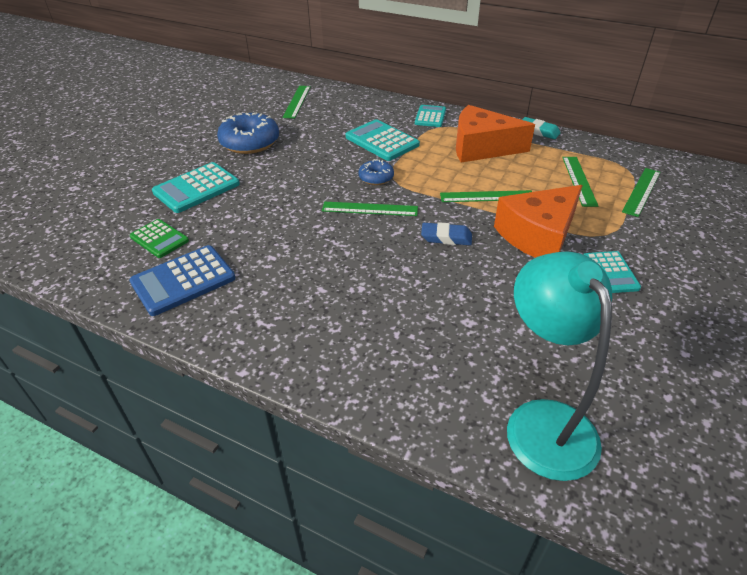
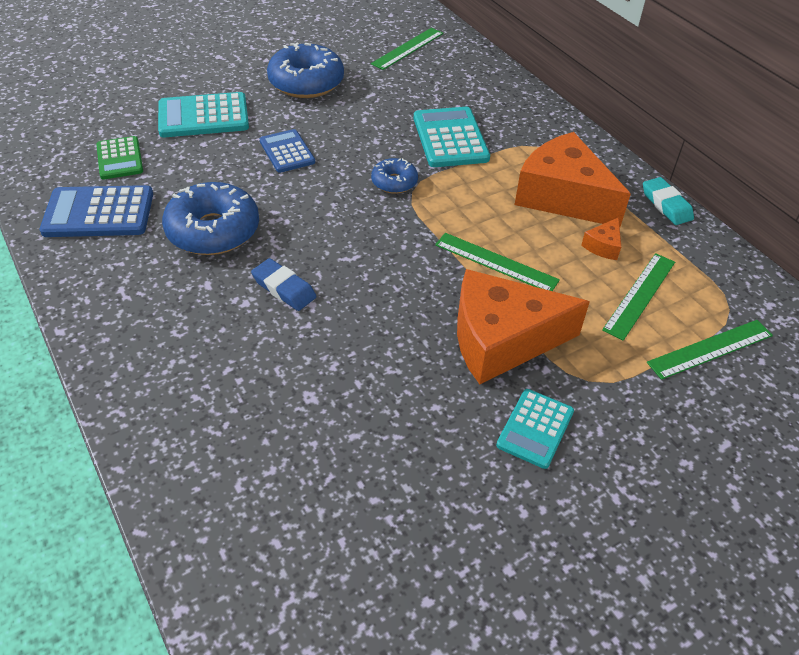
camera: 30 degrees right, 5 degrees up
green ruler [322,202,418,216] -> none
turquoise calculator [415,105,446,127] -> none
blue eraser [421,222,472,245] -> blue eraser moved to [251,258,317,311]
turquoise lamp [507,251,612,481] -> none
none -> blue donut [162,182,259,255]
none -> blue calculator [260,129,315,173]
none -> orange cheese [581,217,621,260]

